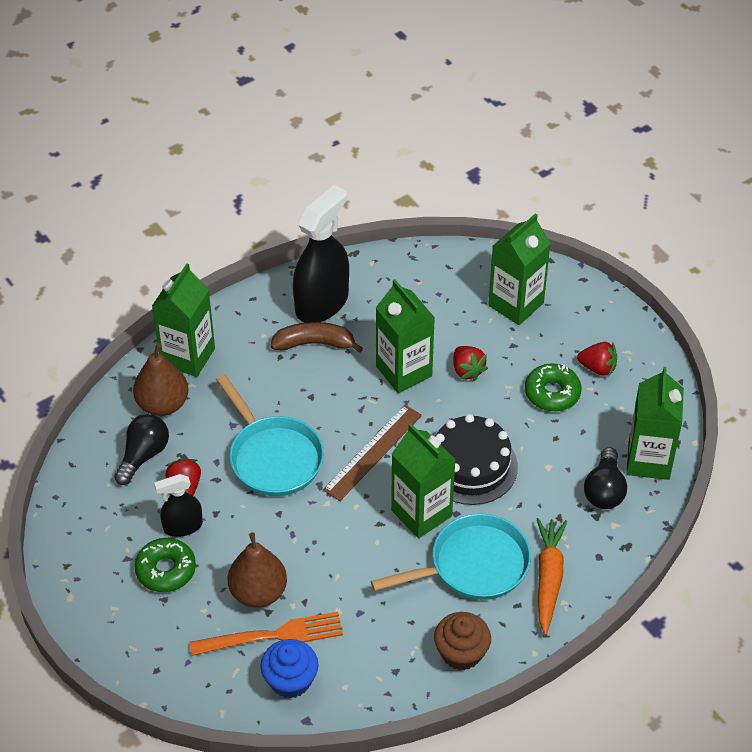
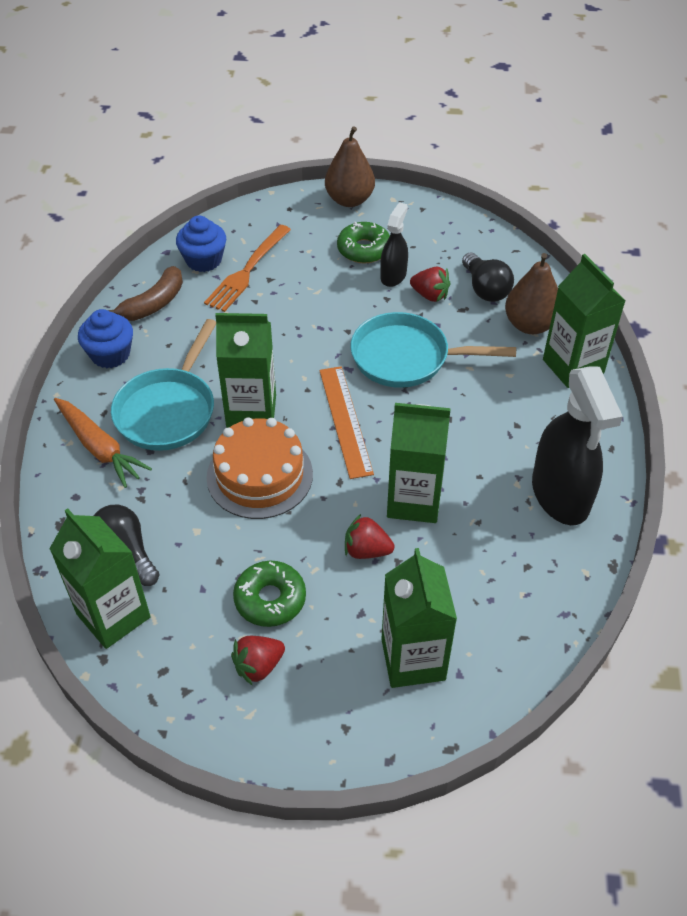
camera: 130 degrees right, 0 degrees up
brown pear [227,532,287,608] -> brown pear moved to [325,126,375,207]
brown banana [270,322,363,353] -> brown banana moved to [108,266,183,321]
brown ruler [323,405,422,501] -> orange ruler [319,366,374,479]
brown cupcake [434,612,491,670] -> blue cupcake [78,309,133,368]
black cake [435,414,518,505] -> orange cake [206,417,313,519]

